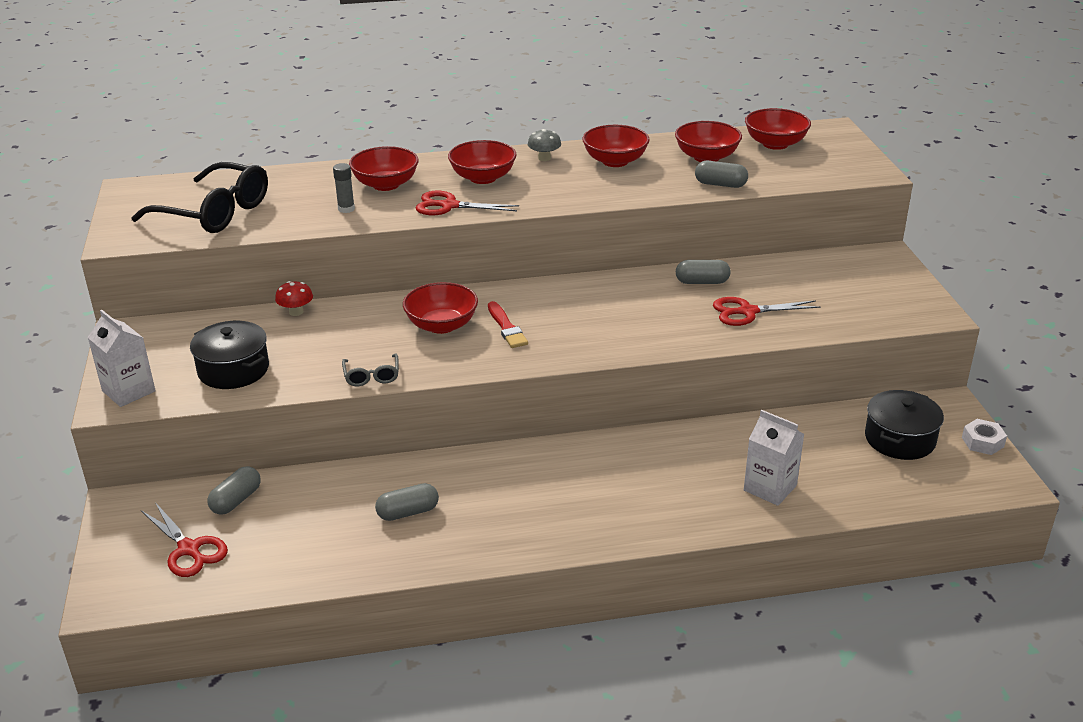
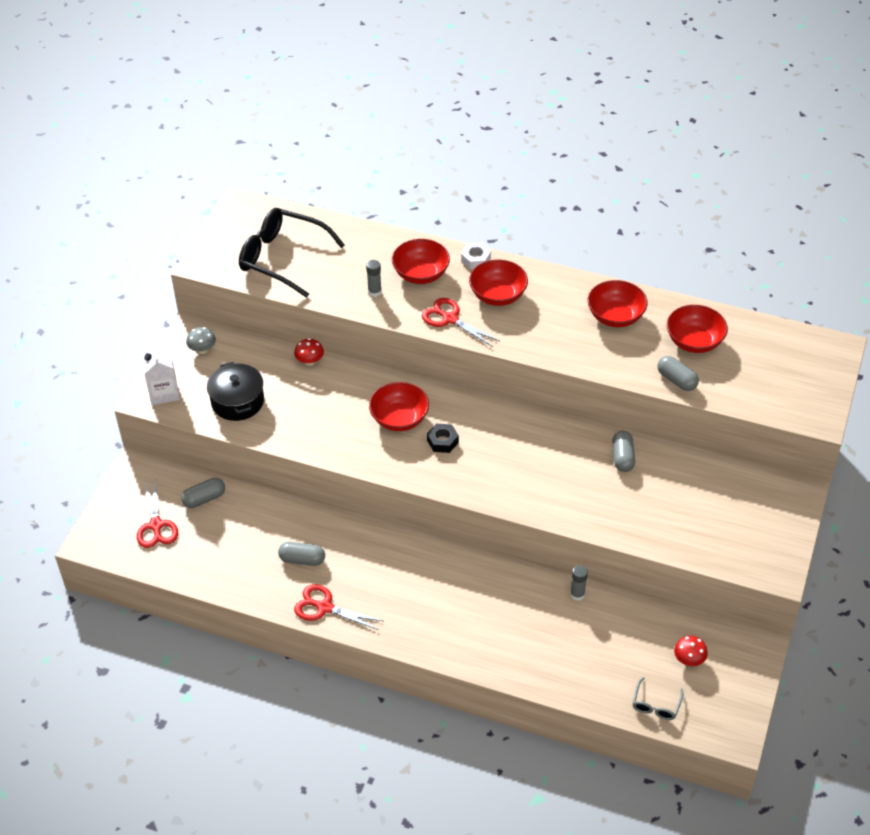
camera: 30 degrees right, 15 degrees up
black glasses [131,162,268,233] -> black glasses turned 150 degrees clockwise [239,208,345,297]
grey glasses [342,353,399,386] -> grey glasses moved to [633,677,684,720]
red brush [488,301,528,348] -> black nut [427,424,459,453]
grey mushroom [528,129,561,161] -> grey mushroom moved to [186,327,216,354]
grey capsule [676,260,731,284] -> grey capsule turned 60 degrees clockwise [612,431,635,472]
red scissors [713,297,821,326] -> red scissors moved to [294,584,383,630]
white carton [744,410,804,506] -> none
red bowl [745,108,811,150] -> none
black pot [865,390,944,460] -> red mushroom [674,636,708,666]
white nut [962,419,1007,455] -> white nut moved to [461,242,491,270]
none -> grey glue stick [570,565,588,601]

